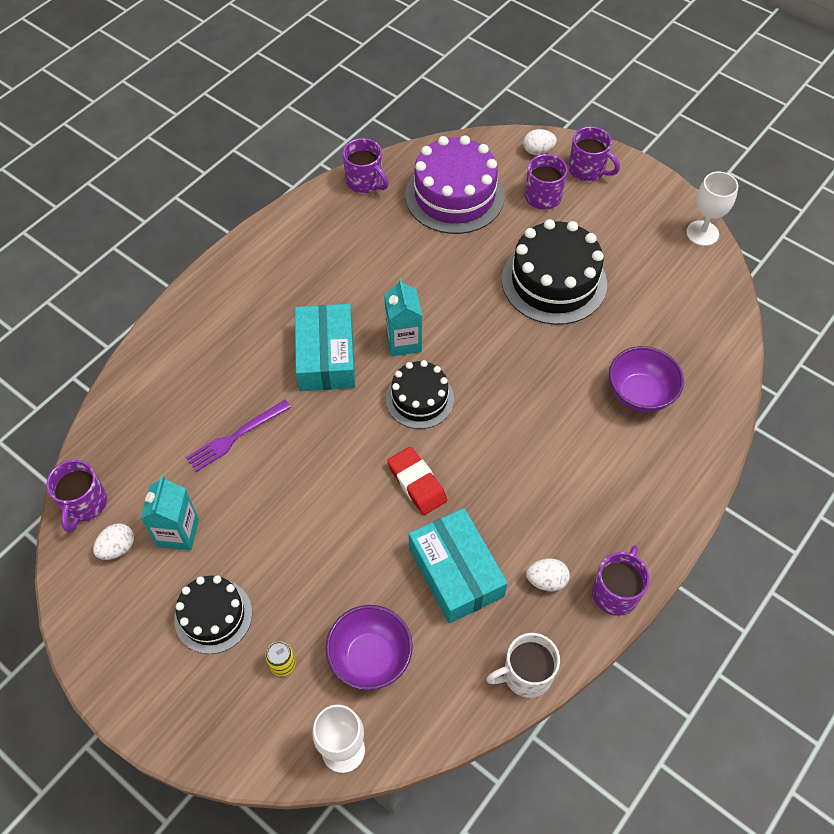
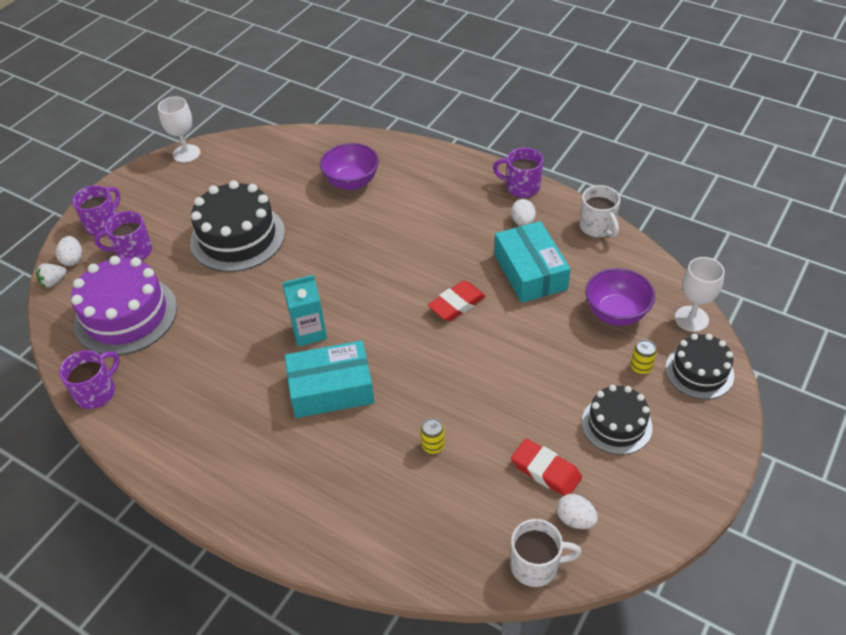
camera: 95 degrees left, 10 degrees down
purple mug [46,460,107,532] -> white mug [510,519,582,587]
turquoise carton [140,476,199,550] -> red eraser [511,438,582,496]
purple fork [186,400,291,472] -> yellow can [421,418,445,454]
black cake [386,360,454,429] -> black cake moved to [665,334,734,399]
turquoise box [409,508,508,624] -> turquoise box turned 75 degrees counterclockwise [494,221,571,303]
none -> white strawberry [36,263,67,288]

